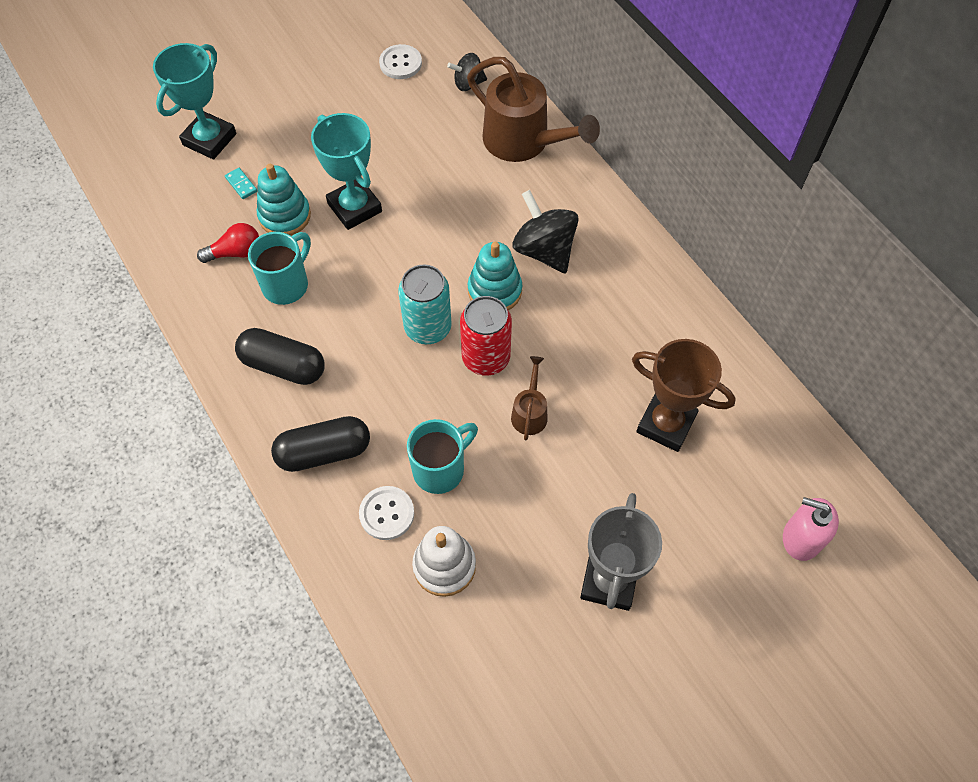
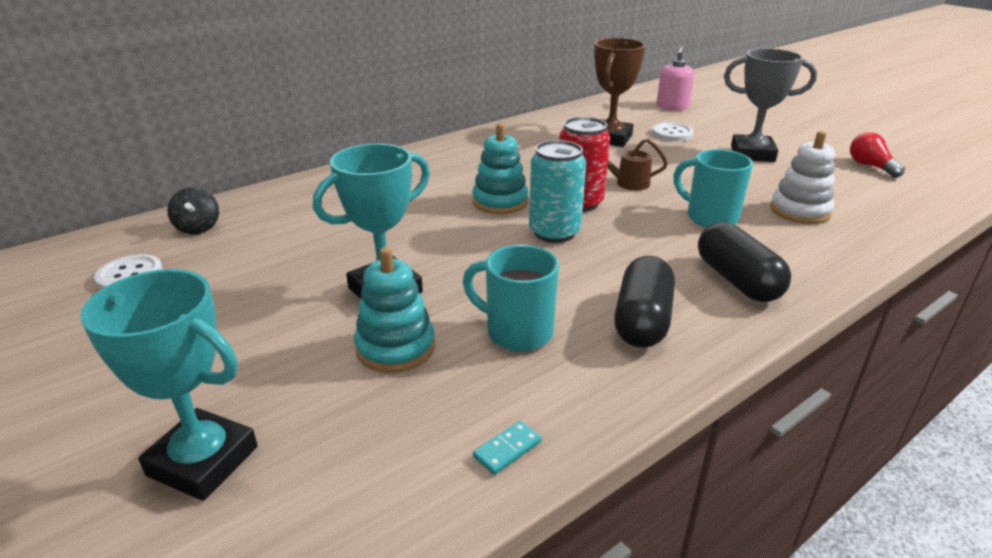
camera: 95 degrees left, 30 degrees down
red light bulb [197,223,259,263] -> red light bulb moved to [850,132,905,178]
turquoise domino [225,168,257,199] -> turquoise domino moved to [473,421,542,475]
white button [359,486,414,540] -> white button moved to [652,123,694,141]
brown watering can [467,57,600,162] -> none
black spinning top [513,190,579,273] -> none

